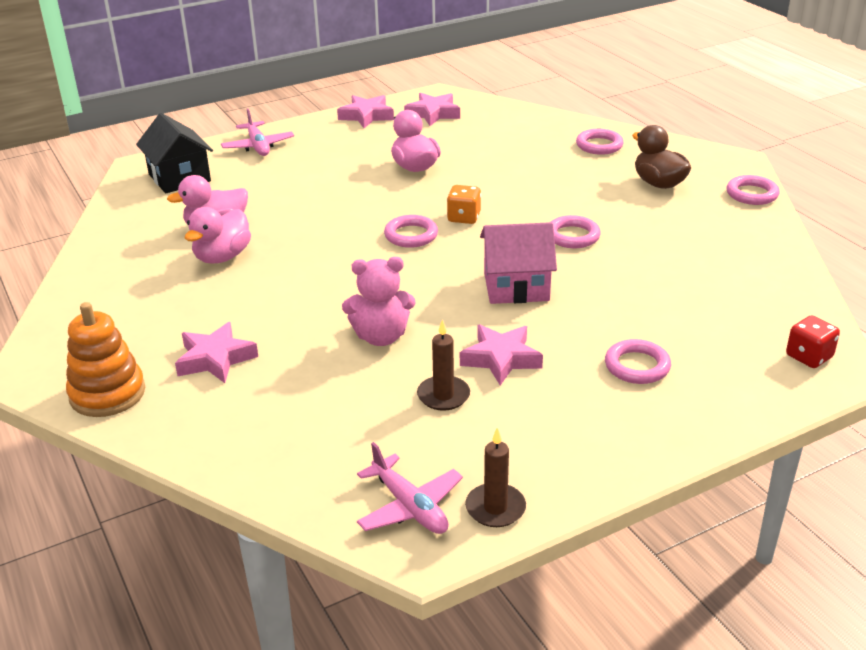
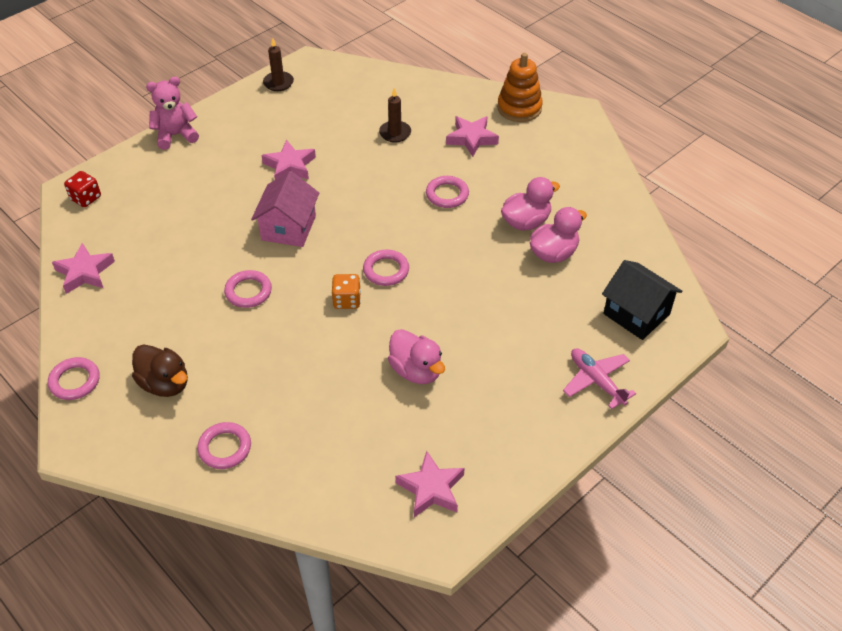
camera: 165 degrees right, 15 degrees up
pink duck [185,207,251,264] -> pink duck turned 45 degrees clockwise [501,177,560,231]
pink star [337,95,394,128] -> pink star moved to [52,243,115,294]
pink teddy bear [342,257,415,346] -> pink teddy bear moved to [146,77,199,150]
pink plane [357,442,463,534] -> none
brown candle [417,319,470,411] -> brown candle moved to [379,88,411,143]
pink house [480,222,557,304] -> pink house turned 60 degrees counterclockwise [251,171,319,247]
pink ring [605,339,671,384] -> pink ring moved to [426,176,469,208]

